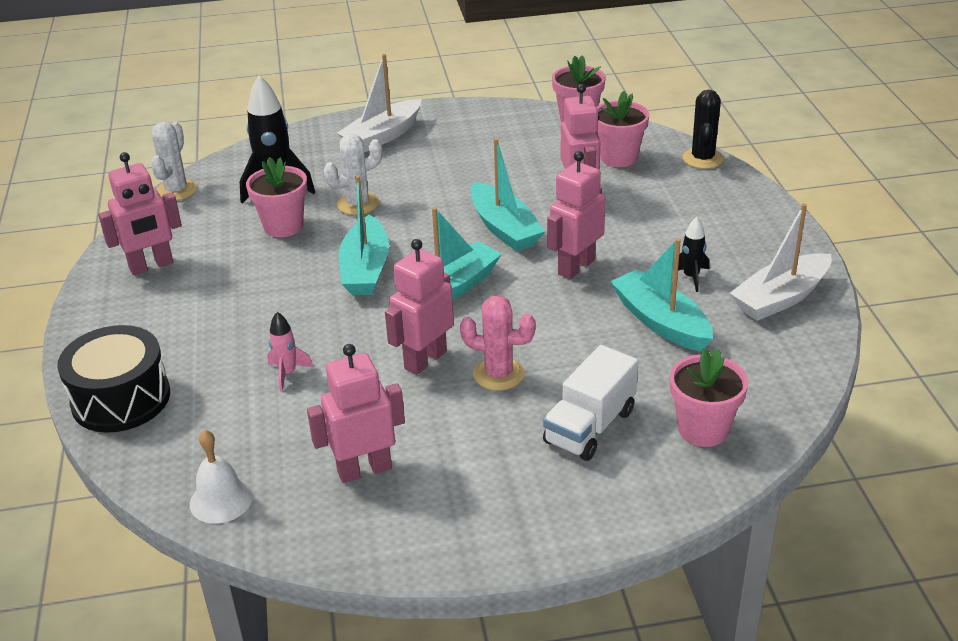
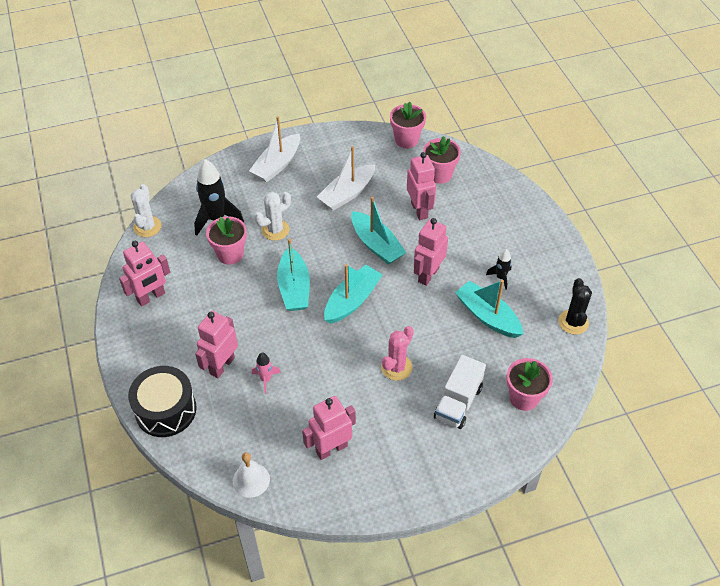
camera: 10 degrees left, 15 degrees up
pink robot [385,239,454,375] -> pink robot moved to [195,311,238,378]
pink cactus [460,295,536,391] -> pink cactus turned 60 degrees counterclockwise [381,326,414,381]
black cactus [682,90,724,169] -> black cactus moved to [558,278,592,335]
white boat [730,203,832,321] -> white boat moved to [317,146,375,211]

